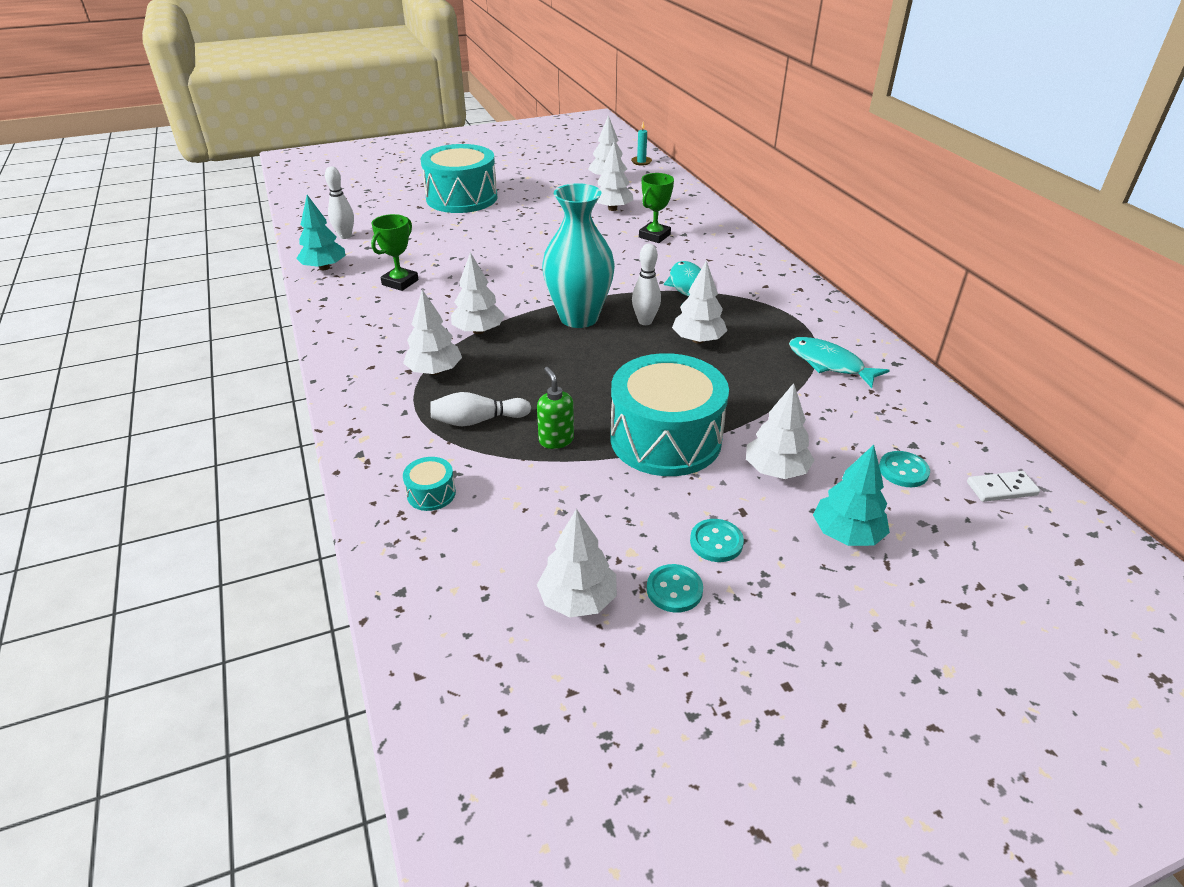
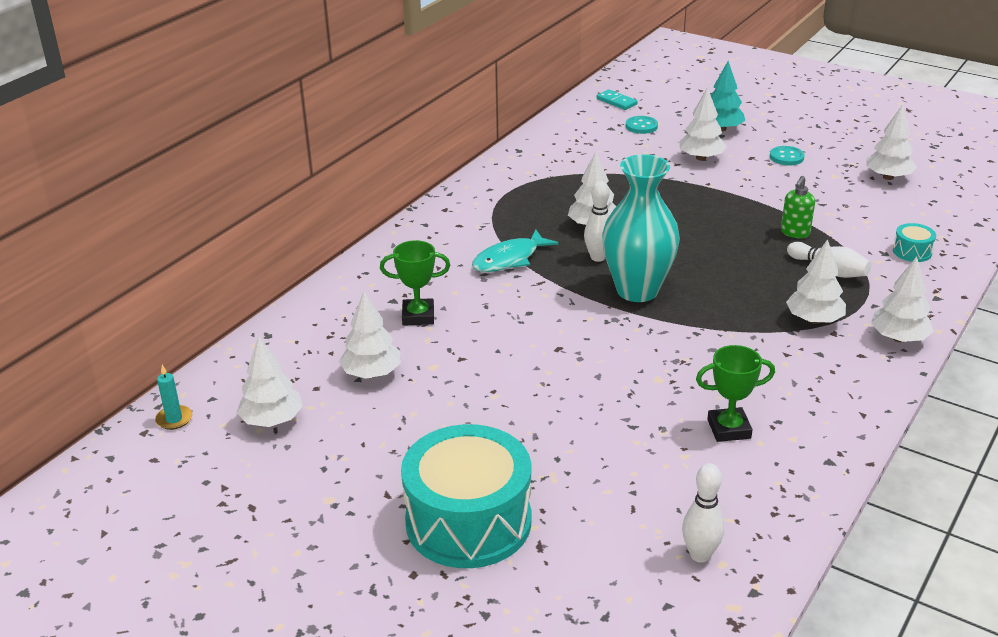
camera: 125 degrees left, 5 degrees down
turquoise tree [296,195,345,270] -> none
white tree [451,252,505,334] -> white tree moved to [871,257,934,342]
turquoise drum [610,353,729,476] -> none
turquoise button [647,564,703,613] -> none
turquoise fish [789,337,890,388] -> none
white domino [967,471,1040,502] -> turquoise domino [597,90,638,110]

